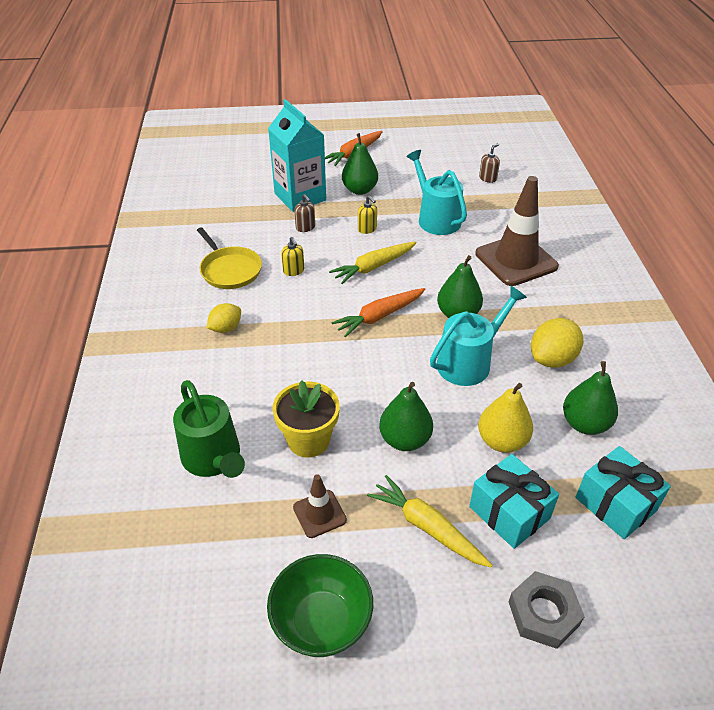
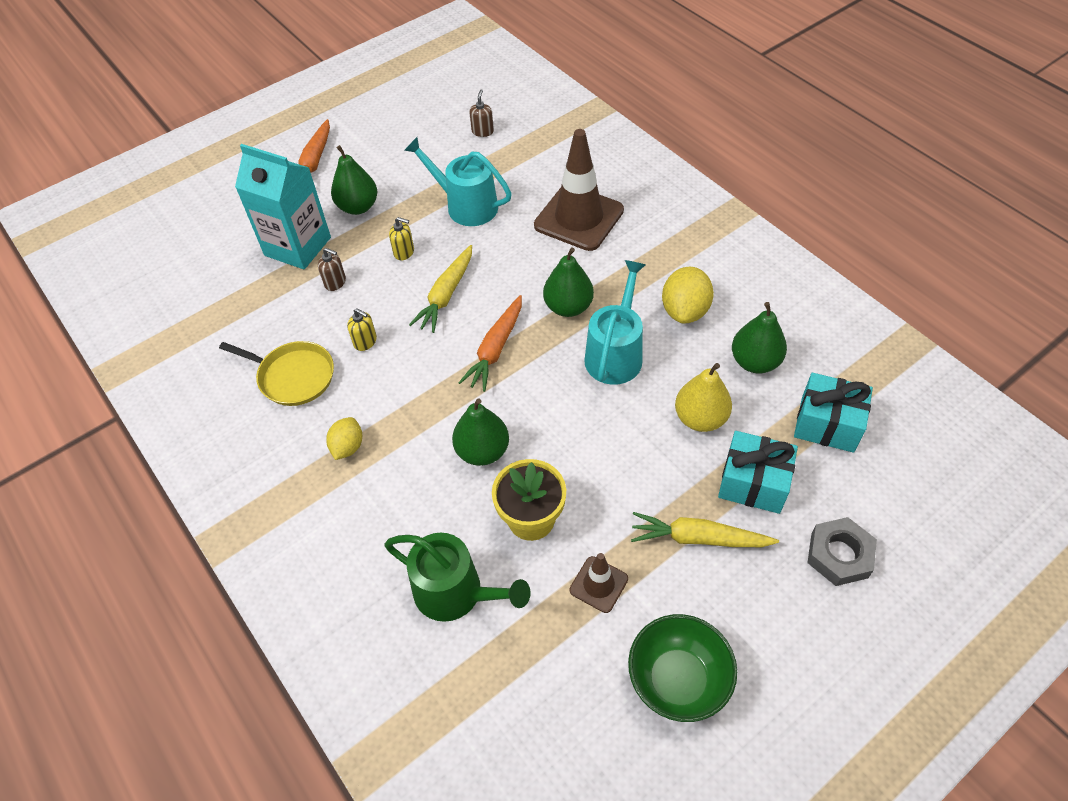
camera: 30 degrees left, 10 degrees up
green pear [379,382,433,451] -> green pear moved to [452,398,509,466]

